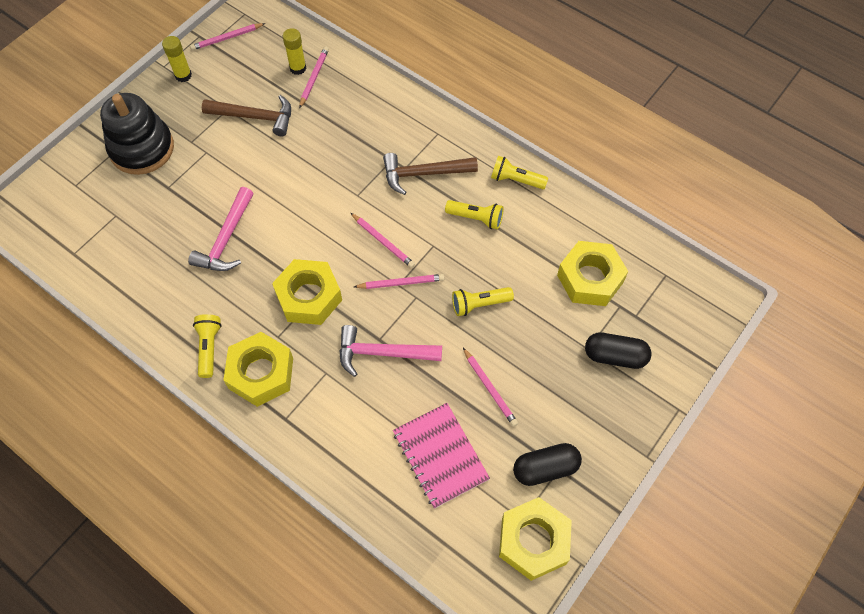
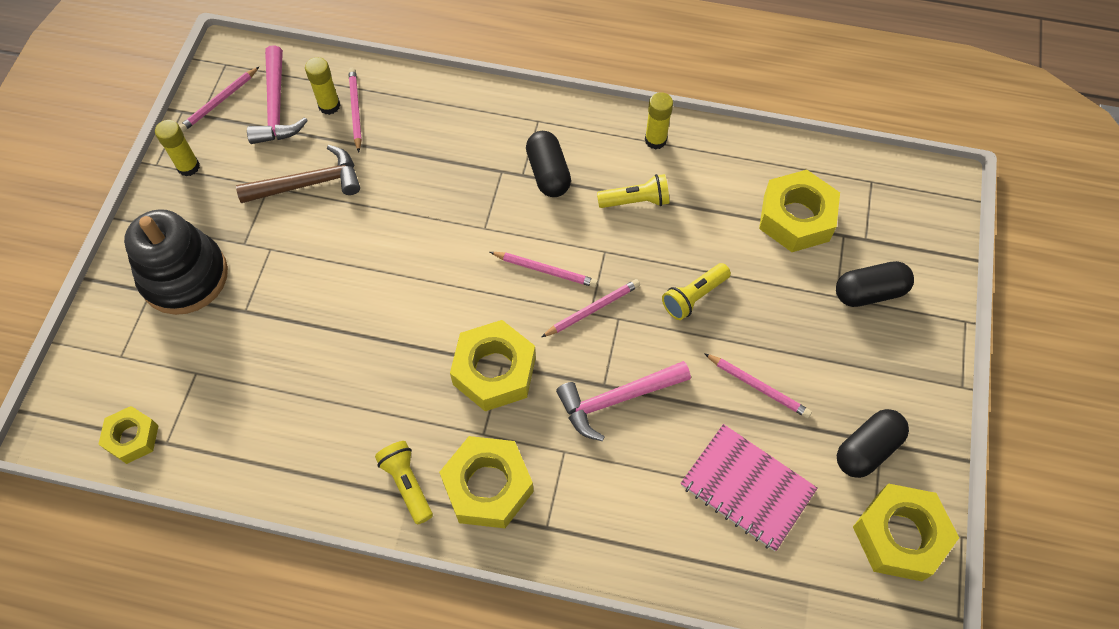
camera: 25 degrees left, 0 degrees up
pink hammer [188,187,253,271] -> pink hammer moved to [247,45,308,144]
brown hammer [383,153,478,195] -> black capsule [526,131,571,197]
yellow flashlight [491,156,548,189] -> yellow glue stick [645,92,673,150]
none -> yellow nut [98,406,158,464]

